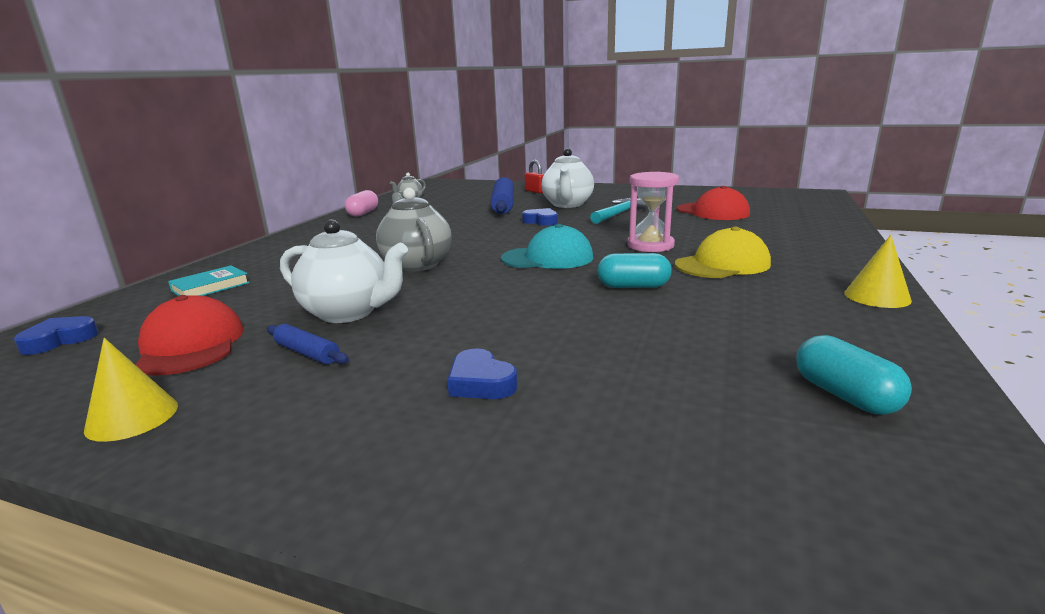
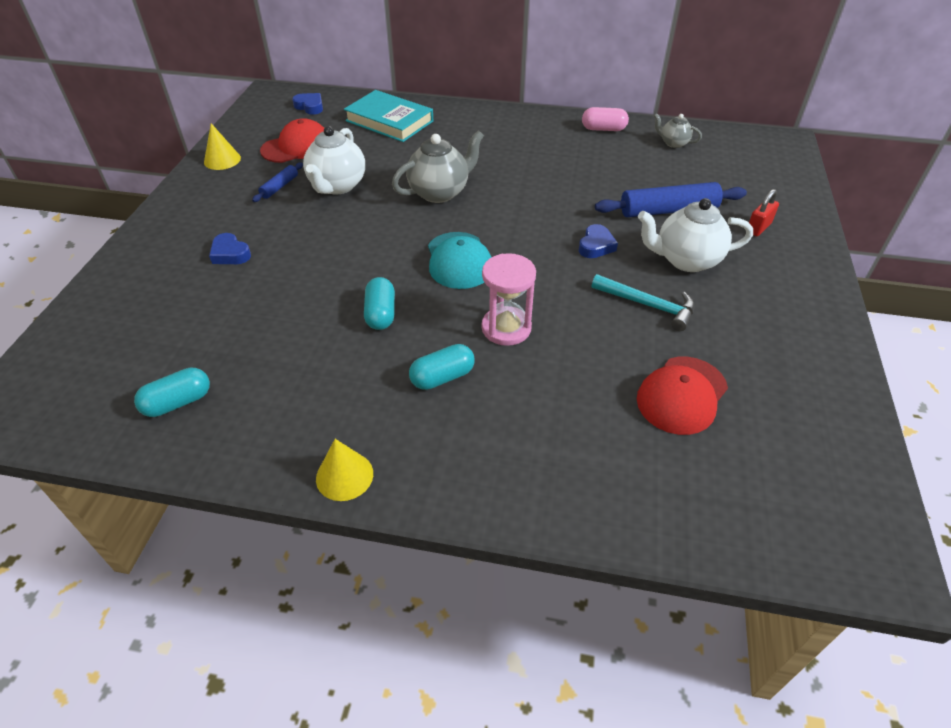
camera: 80 degrees right, 25 degrees up
turquoise book [168,266,250,296] -> turquoise book [344,90,433,142], size x1.80
blue heart [447,348,518,399] -> blue heart turned 90 degrees counterclockwise [209,233,251,264]
yellow cap [675,226,771,278] -> turquoise capsule [409,344,475,390]

